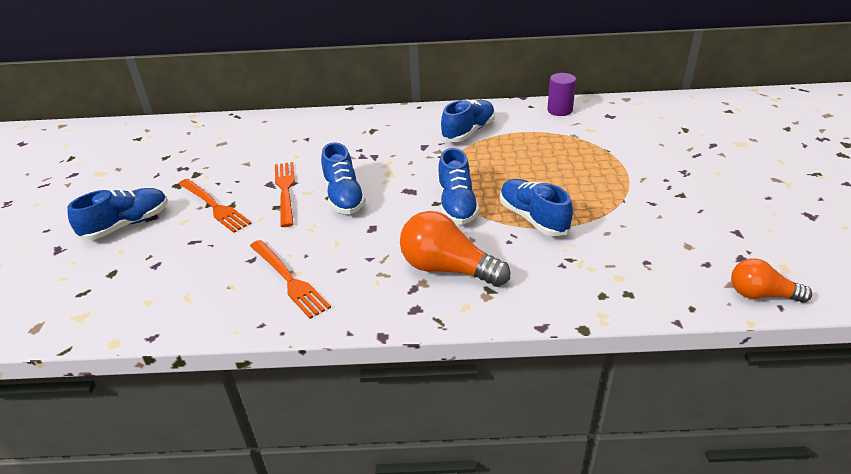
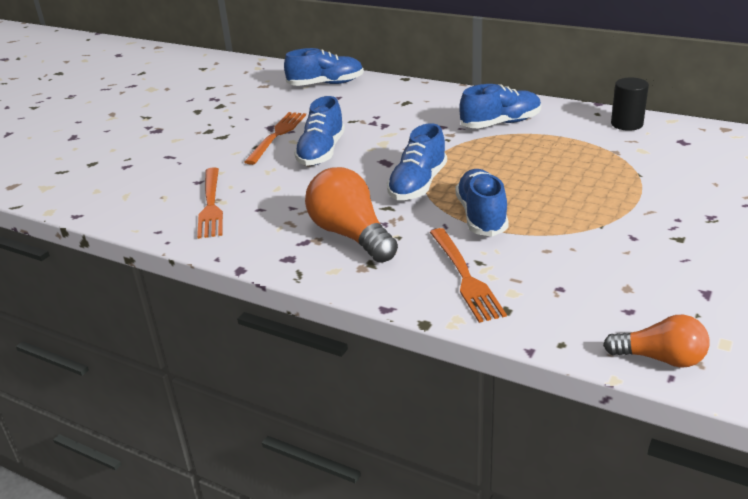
camera: 30 degrees right, 5 degrees down
blue shoe [67,188,168,240] -> blue shoe moved to [284,48,364,86]
orange fork [179,179,252,233] -> orange fork moved to [430,228,507,323]
purple cylinder [547,73,576,116] -> black cylinder [611,78,649,131]
orange light bulb [731,258,812,303] -> orange light bulb turned 150 degrees clockwise [603,315,710,368]

